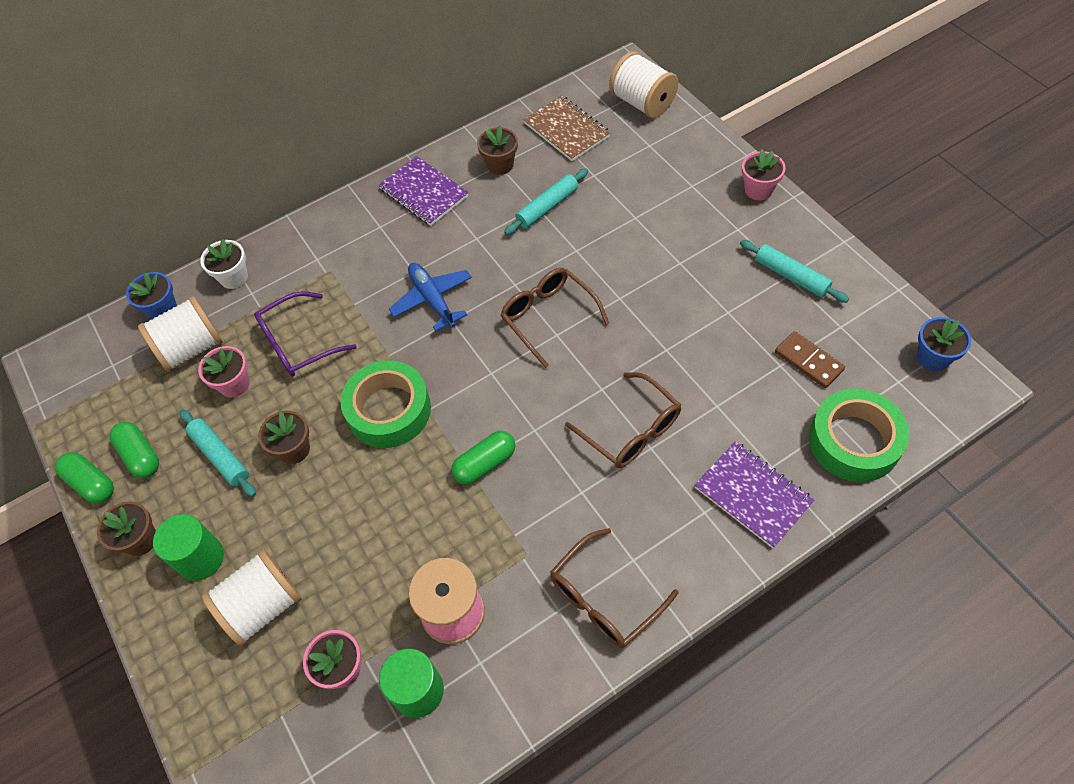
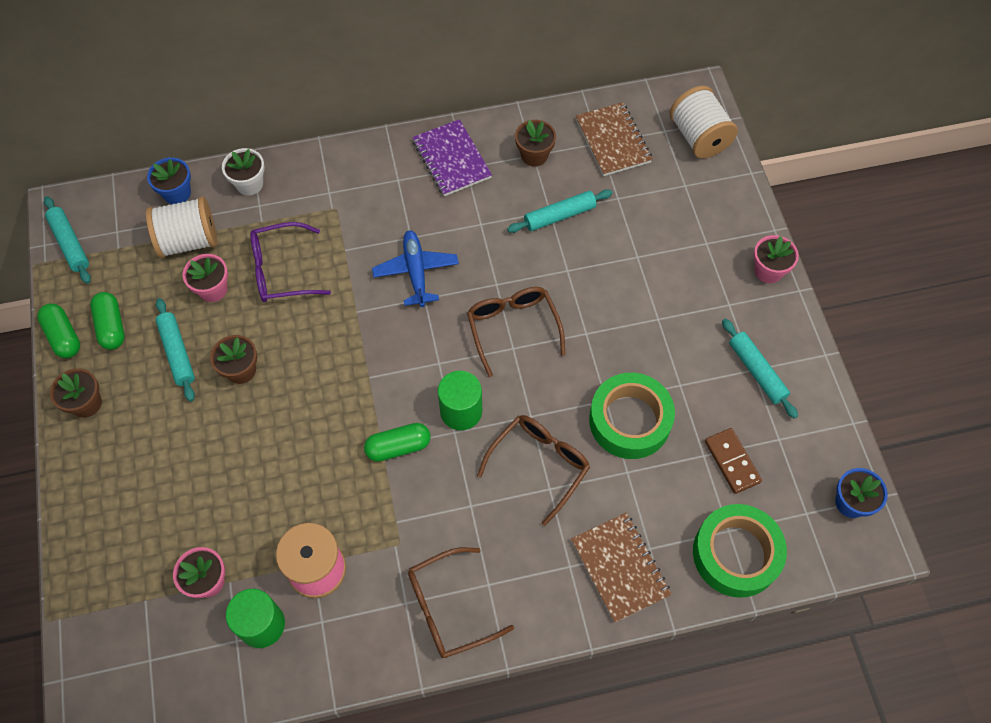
camera: 15 degrees right, 5 degrees up
green cylinder [153,514,224,581] -> green cylinder moved to [438,371,482,430]
white spool [202,549,302,646] -> none
green tape [341,360,431,448] -> green tape moved to [589,373,675,459]
brown glasses [565,372,681,468] -> brown glasses turned 120 degrees counterclockwise [477,415,590,526]
purple notebook [694,441,815,548] -> brown notebook [571,513,672,623]
none -> turquoise rolling pin [44,196,91,284]

